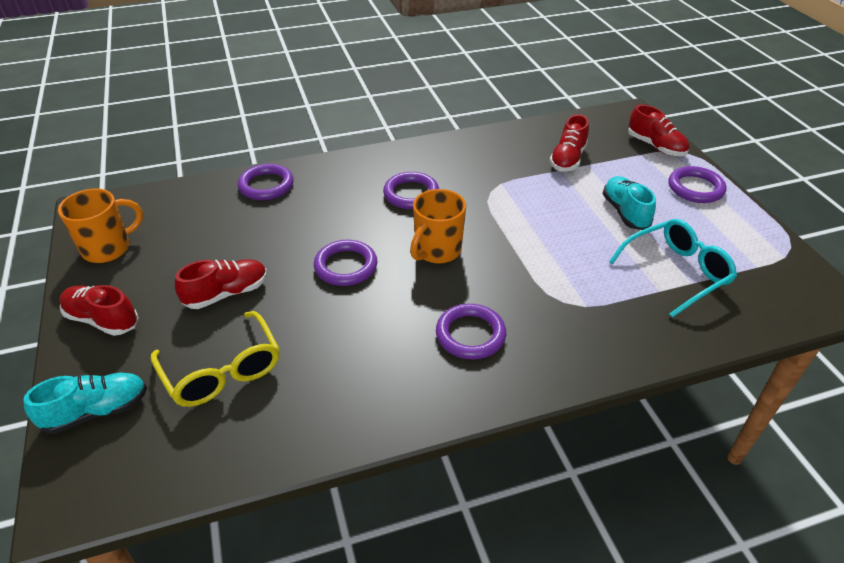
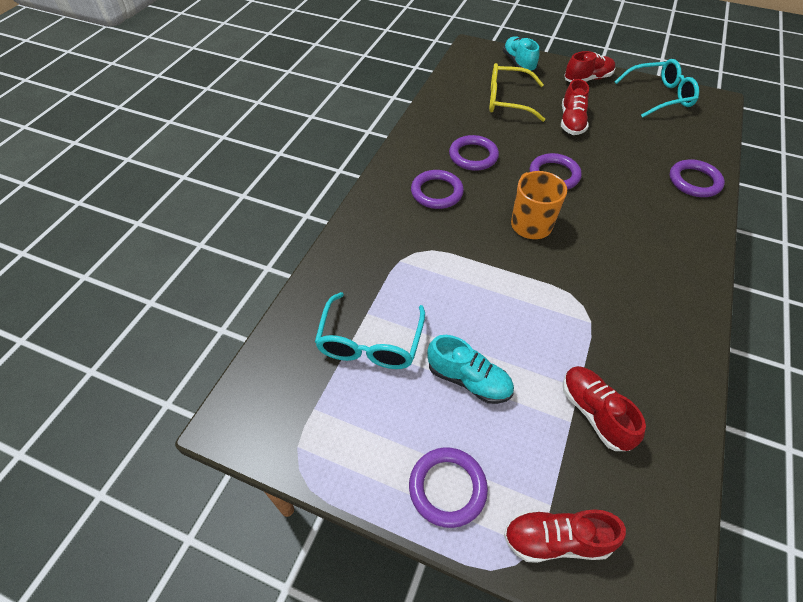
camera: 130 degrees right, 10 degrees up
turquoise shoe [23,373,147,434] -> turquoise shoe turned 150 degrees clockwise [503,36,540,72]
orange mug [58,189,143,263] -> turquoise glasses [615,59,699,118]
purple ring [383,172,439,209] -> purple ring moved to [449,135,499,171]

